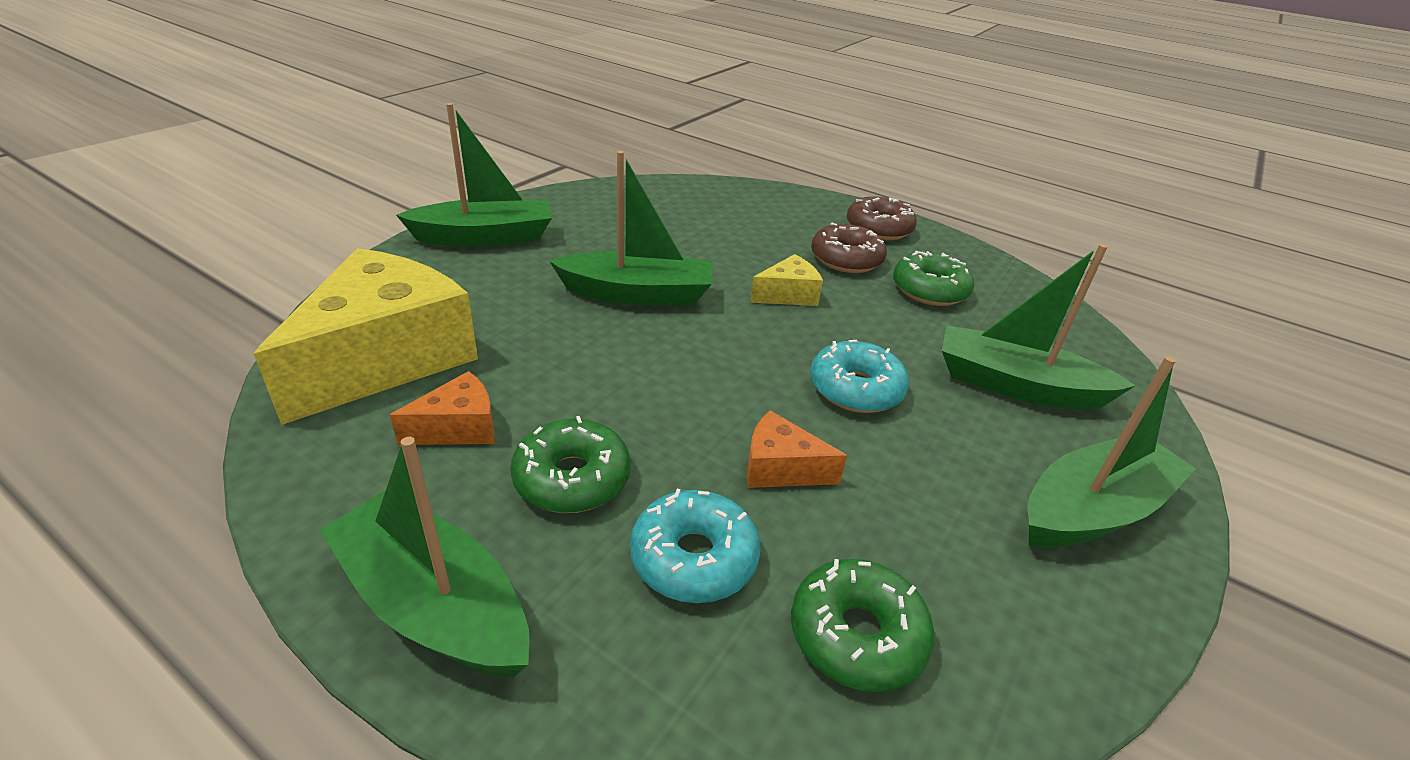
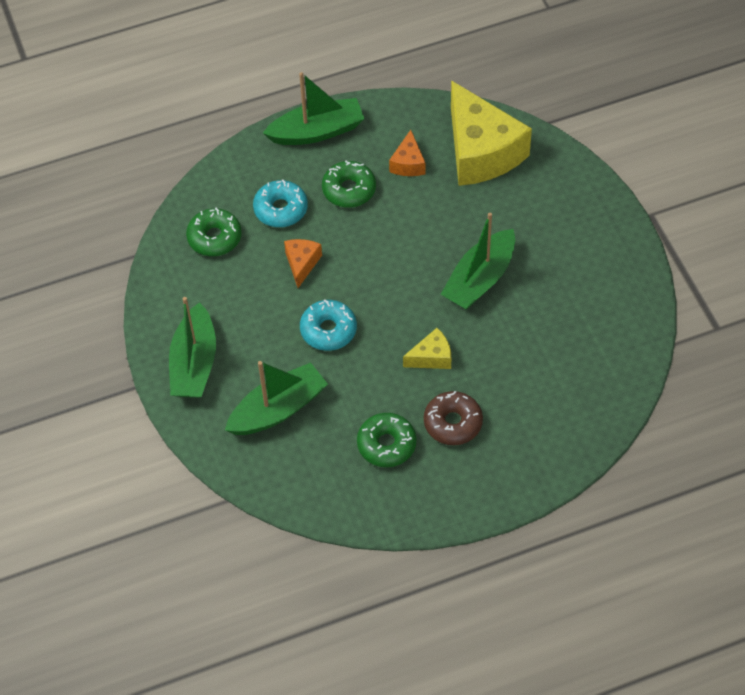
camera: 130 degrees right, 20 degrees up
green boat [396,103,552,246] -> none
orange cheese [746,411,847,488] -> orange cheese turned 45 degrees counterclockwise [284,239,322,288]
yellow cheese [750,254,823,306] -> yellow cheese turned 120 degrees counterclockwise [403,328,451,369]
brown donut [847,196,917,240] -> none

